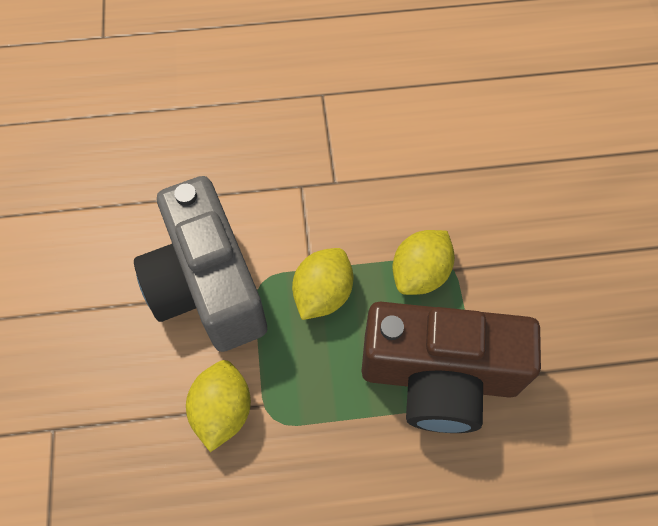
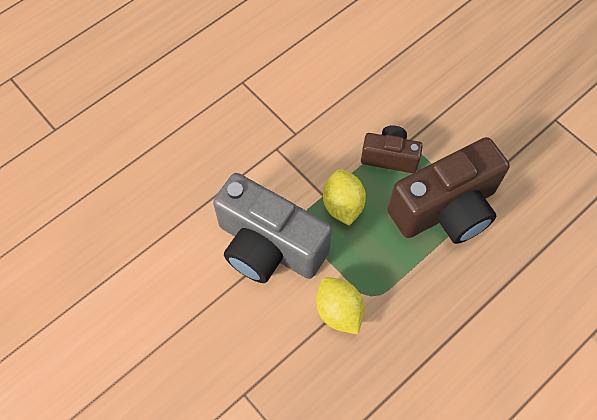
camera: 35 degrees left, 0 degrees up
yellow lemon [393,230,455,295] -> brown camera [361,126,423,173]

